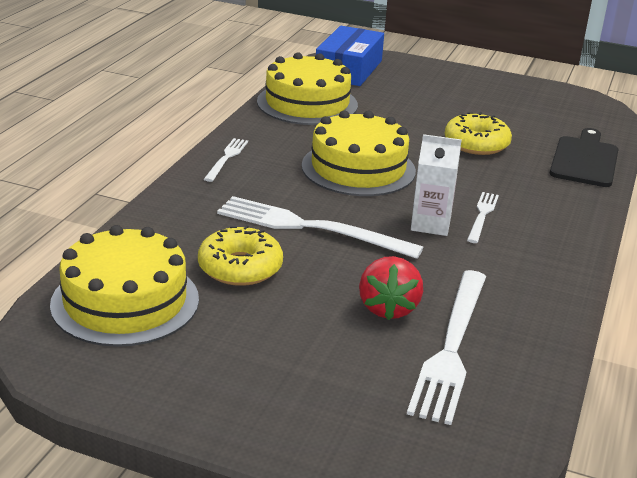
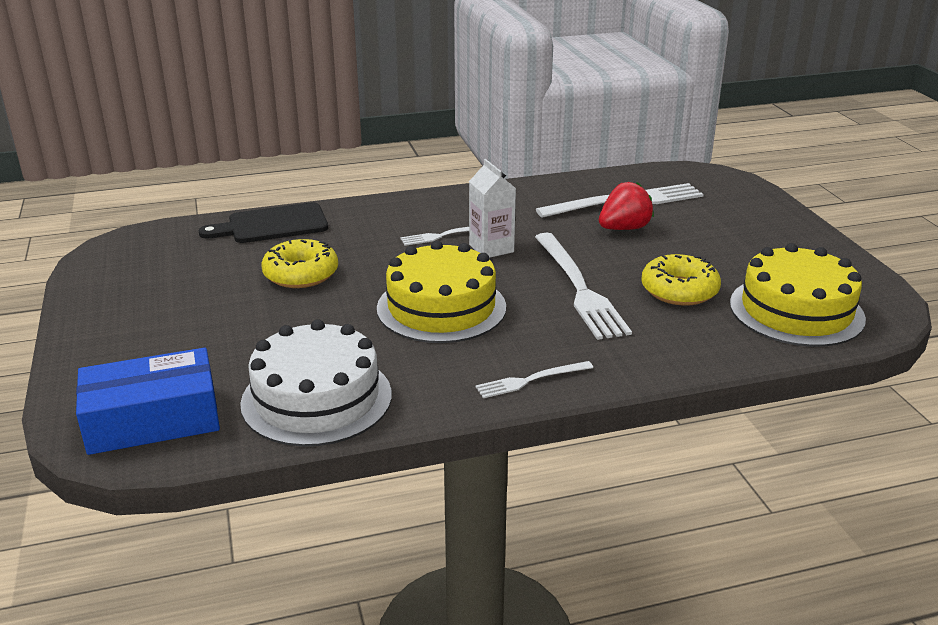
camera: 125 degrees left, 0 degrees up
yellow cake [257,52,358,125] -> white cake [240,319,392,447]

